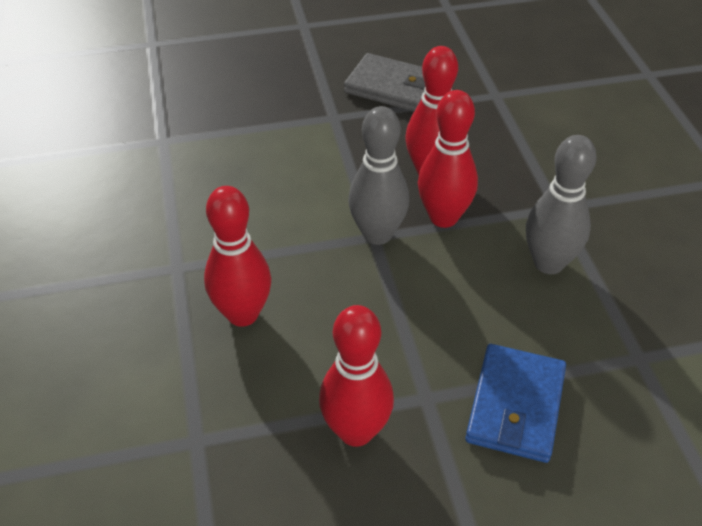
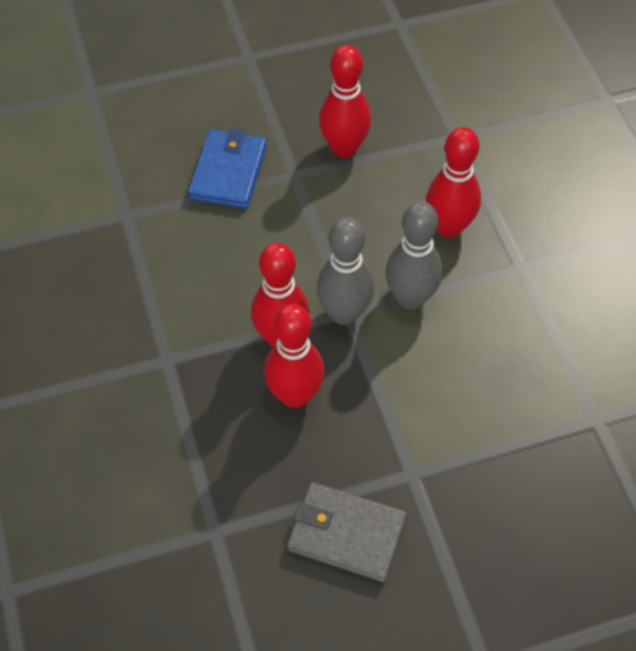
camera: 175 degrees right, 10 degrees up
grey bowling pin [526,135,597,274] -> grey bowling pin moved to [385,201,443,310]

